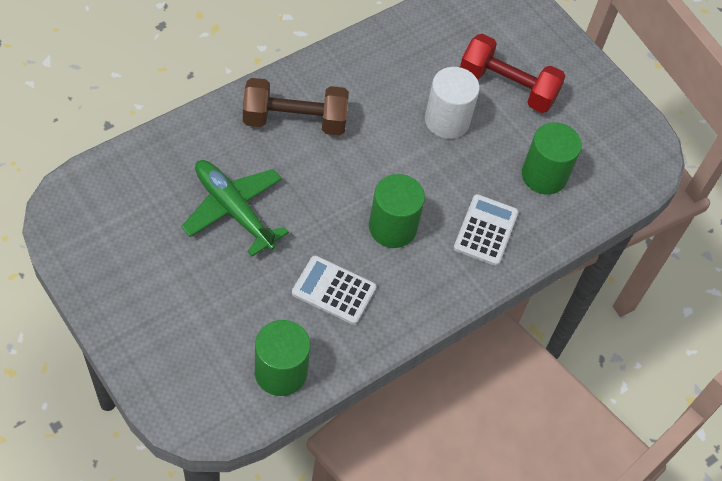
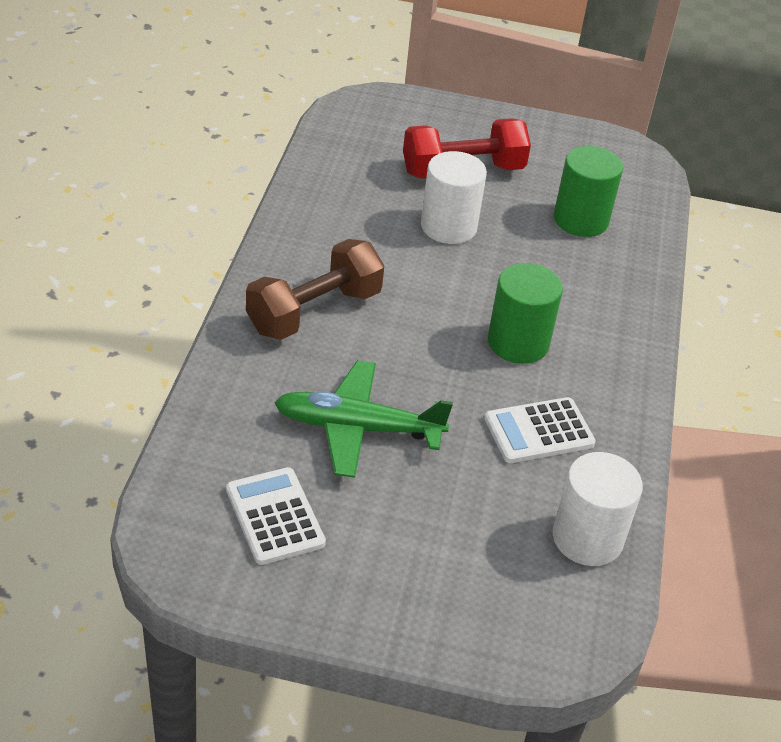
camera: 40 degrees left, 15 degrees down
green cylinder [255,320,310,396] -> white cylinder [553,452,643,566]
white calculator [454,194,519,266] -> white calculator moved to [226,467,326,565]

